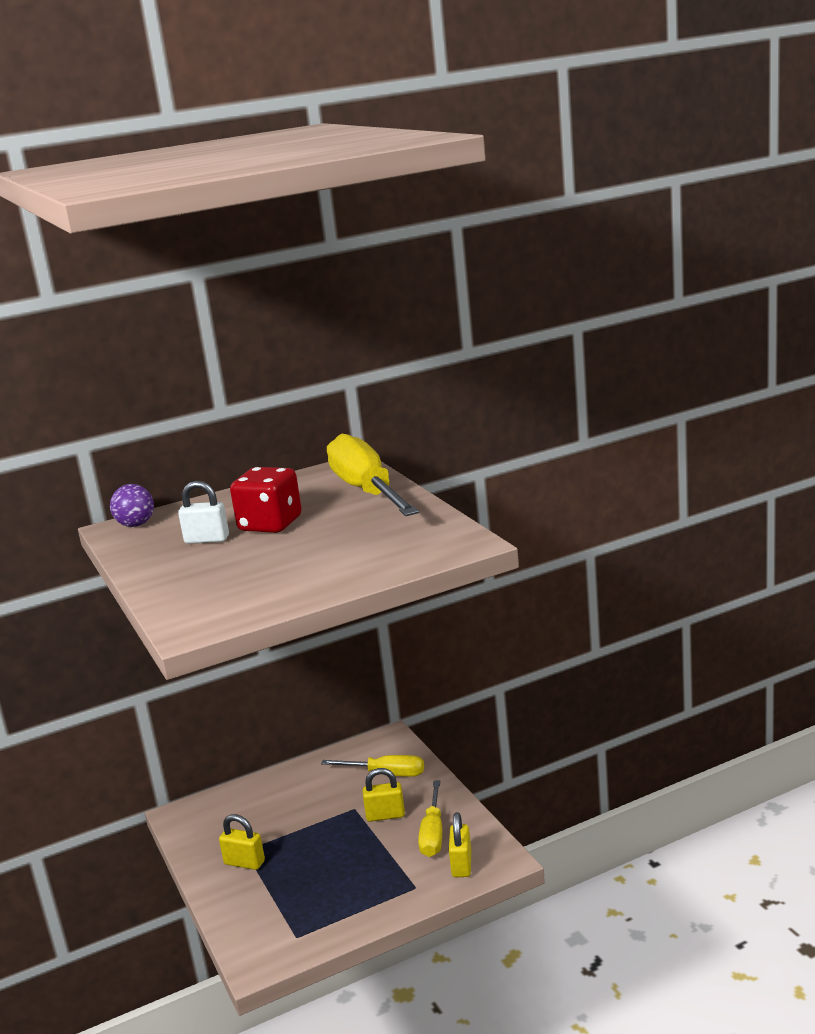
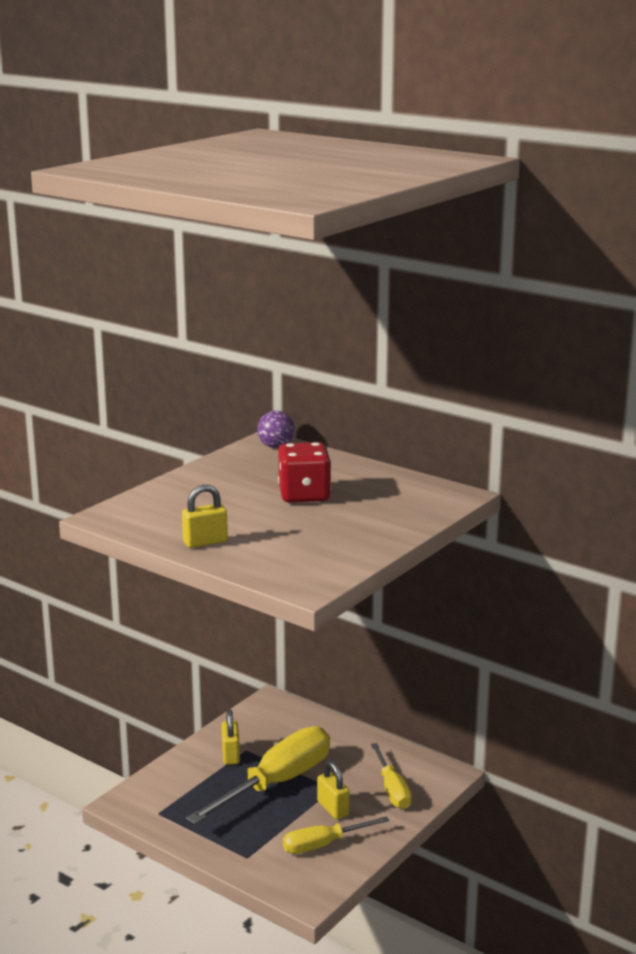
camera: 60 degrees right, 0 degrees up
white padlock [178,481,229,544] -> none
yellow screwdriver [327,433,419,516] -> yellow screwdriver moved to [186,726,330,824]
yellow padlock [449,812,471,877] -> yellow padlock moved to [182,485,228,548]

